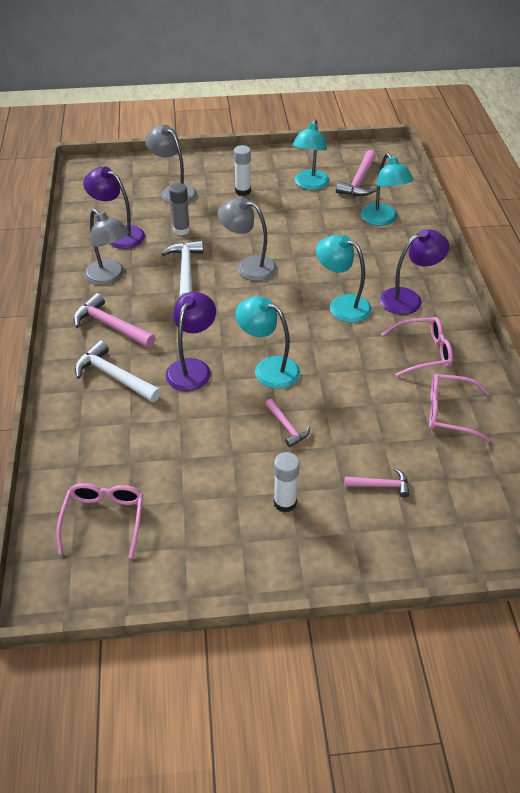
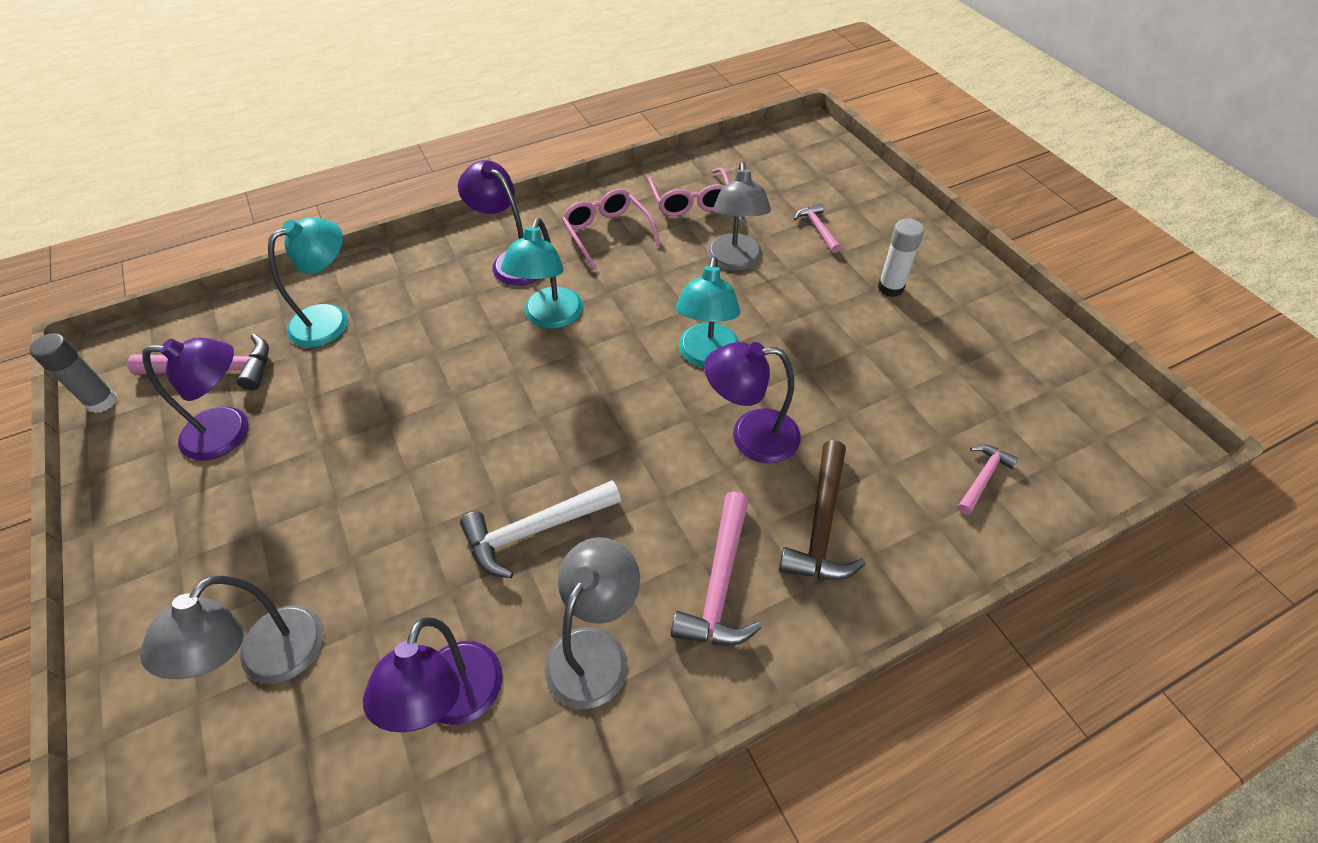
camera: 110 degrees left, 5 degrees up
pink glasses [56,483,143,558] -> none
white hammer [75,340,161,402] -> brown hammer [779,440,866,580]
grey glue stick [169,183,190,235] -> grey glue stick moved to [29,333,118,413]
grey lamp [218,198,277,281] -> grey lamp moved to [707,162,771,271]
white glue stick [234,145,251,196] -> none
pink hammer [265,399,310,447] -> pink hammer moved to [958,445,1019,515]
turquoise lamp [293,119,330,190] -> purple lamp [142,337,249,461]

